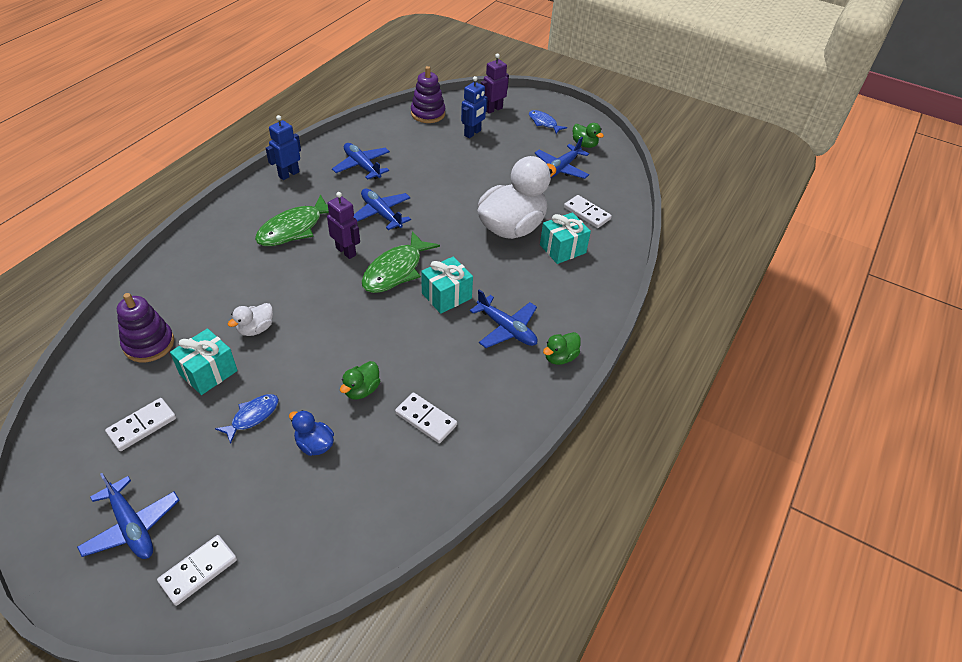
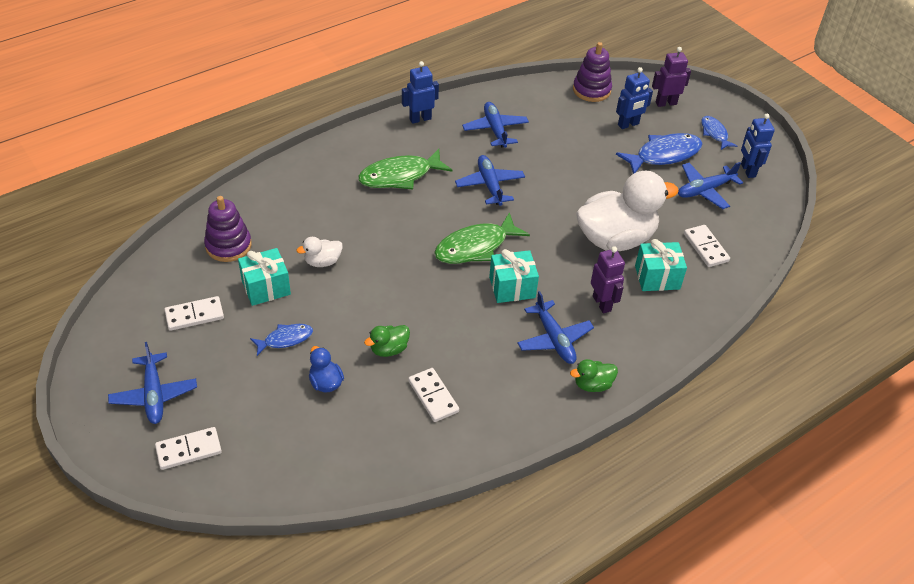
camera: 25 degrees right, 0 degrees up
purple robot [327,192,360,259] -> purple robot moved to [591,246,625,313]
green duck [573,123,604,148] -> blue robot [741,114,775,178]
none -> blue fish [616,133,703,174]

